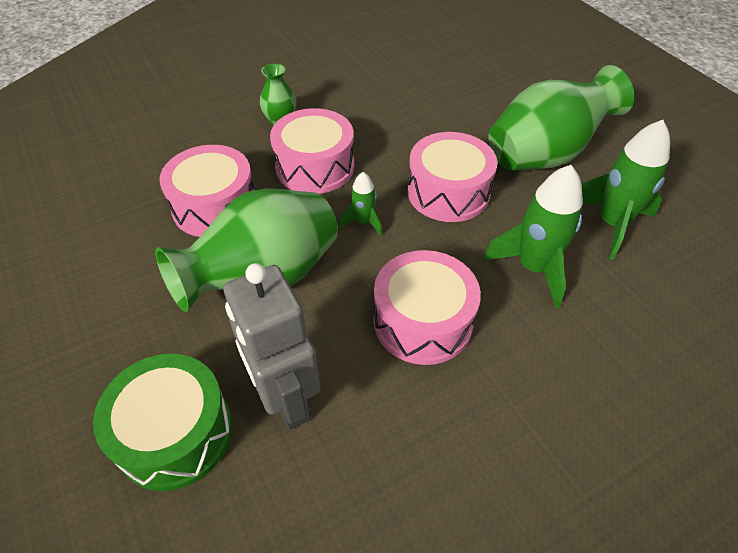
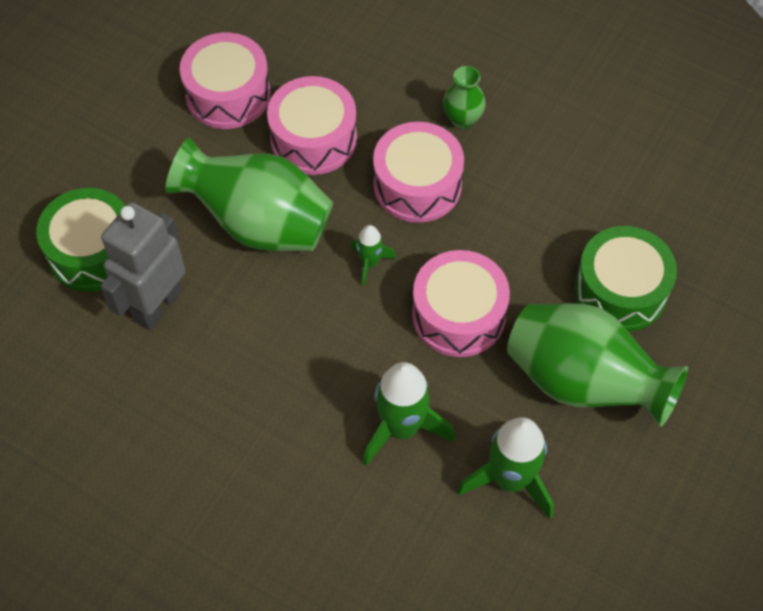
camera: 60 degrees right, 10 degrees up
pink drum [374,250,481,365] -> pink drum moved to [180,32,270,129]
none -> green drum [574,226,677,332]

